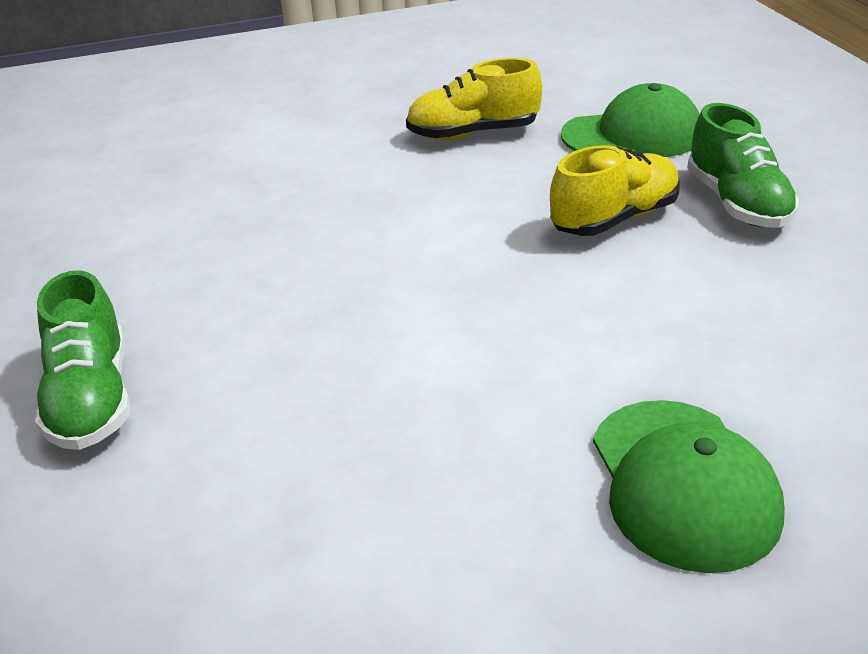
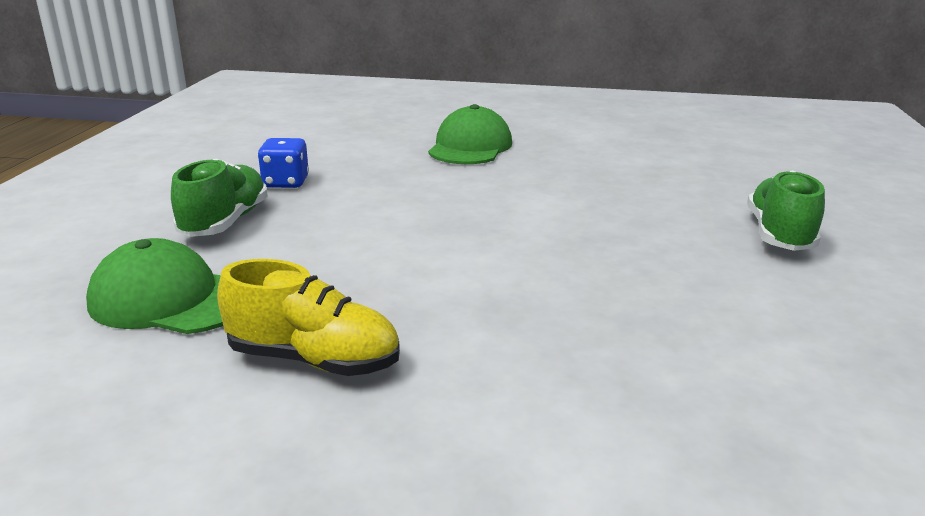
camera: 155 degrees left, 10 degrees down
yellow shoe [550,145,680,236] -> none
none -> blue dice [258,138,309,188]

